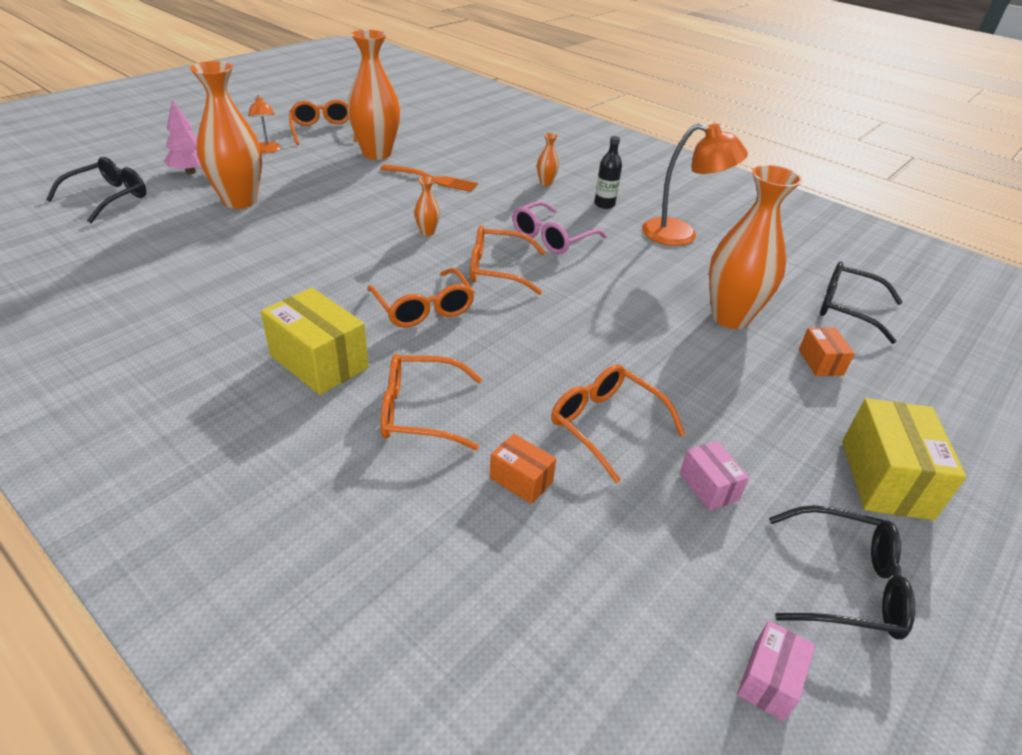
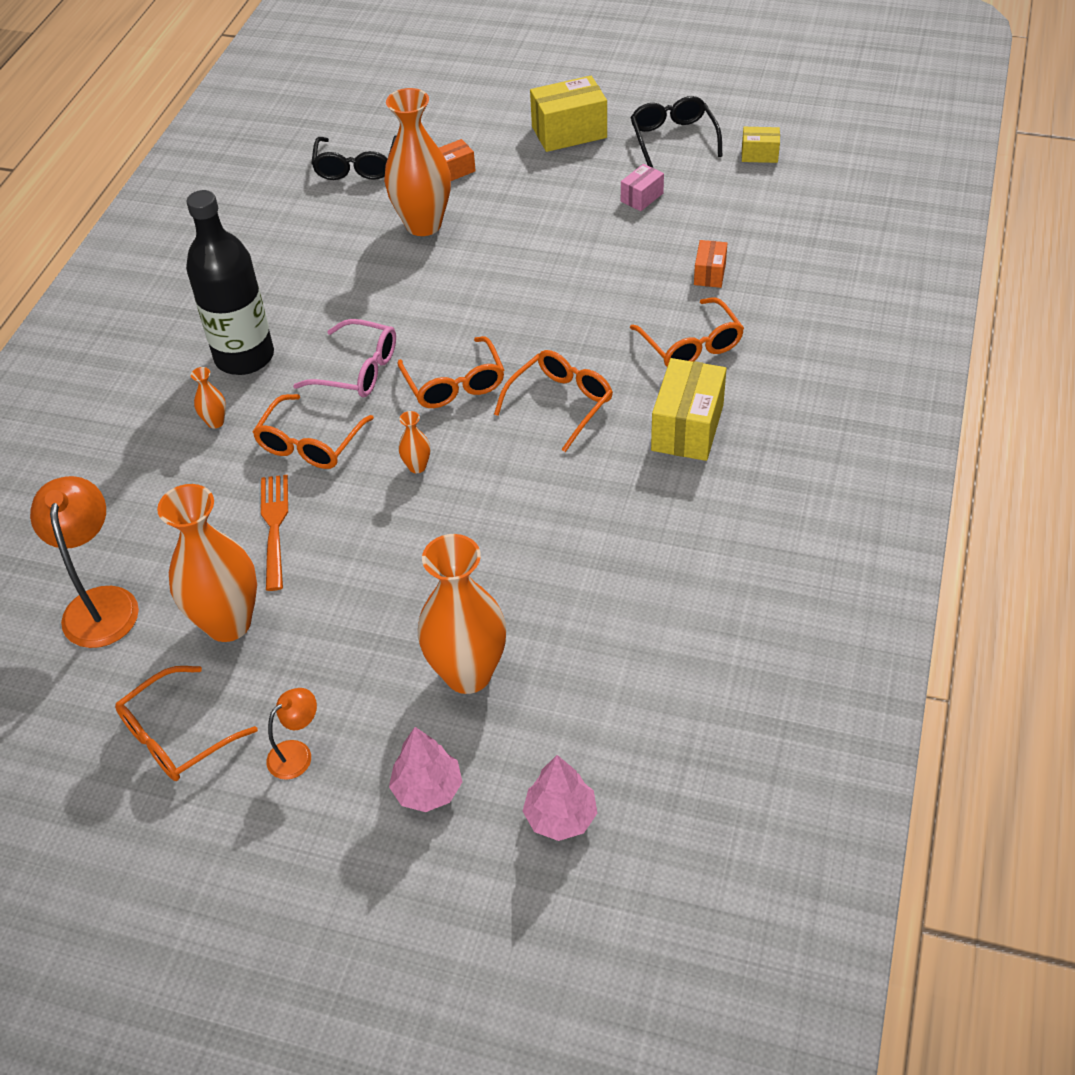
camera: 110 degrees left, 10 degrees up
black glasses [46,157,146,223] -> pink tree [523,755,597,841]
orange glasses [551,364,685,483] -> orange glasses moved to [253,394,374,469]
black bottle [594,136,622,209] -> black bottle [186,190,274,375], size x2.21
orange lamp [642,123,748,246] -> orange lamp moved to [30,476,139,648]
pink box [737,621,815,721] -> yellow box [742,127,780,163]

